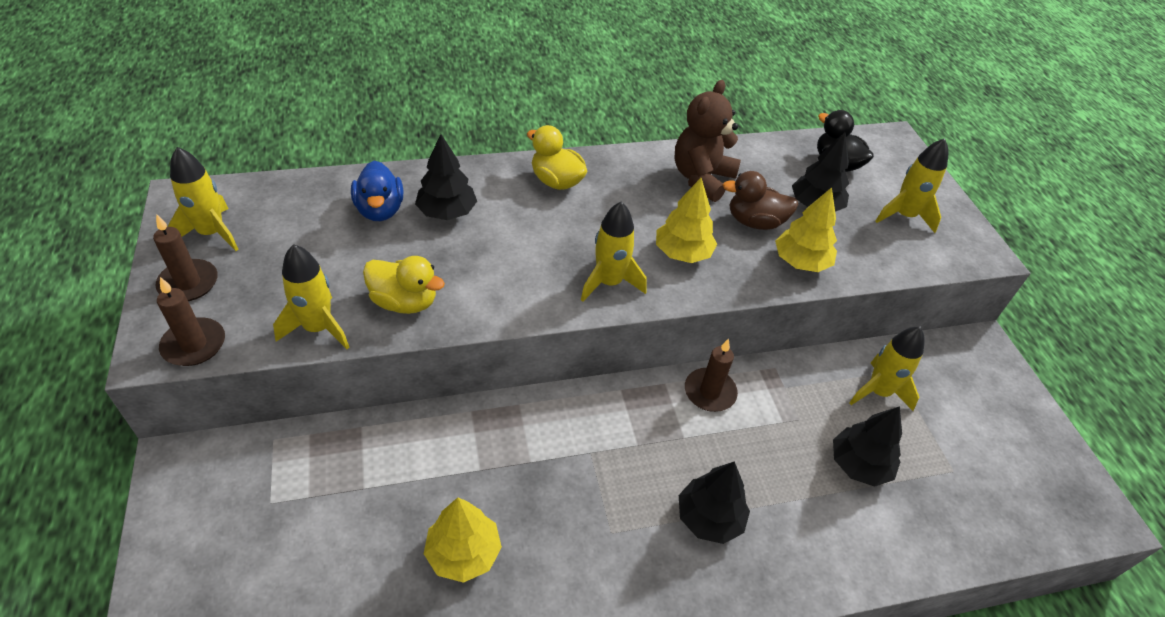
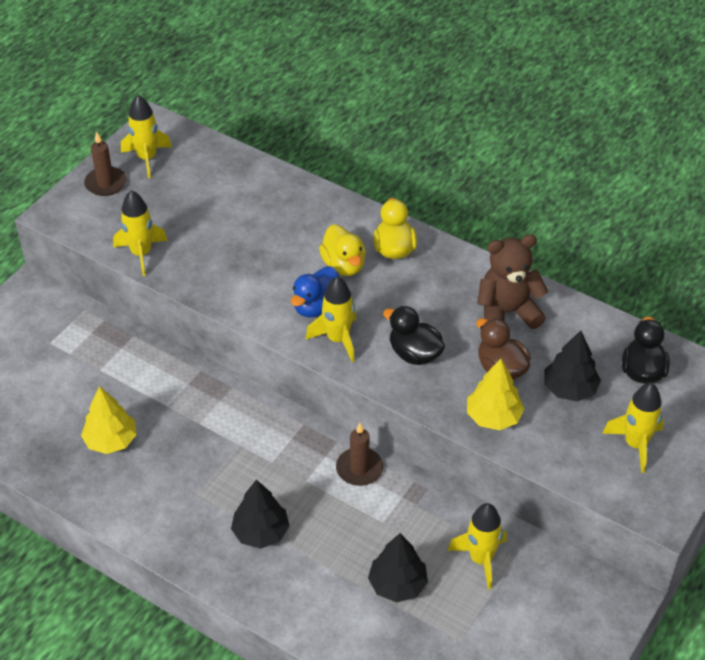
camera: 50 degrees right, 0 degrees up
brown candle [157,277,225,366] -> none
blue duck [351,161,403,221] -> blue duck moved to [291,266,339,317]
yellow duck [363,256,445,314] -> yellow duck moved to [319,224,366,276]
black tree [415,134,477,220] -> none
yellow tree [656,178,717,263] -> black duck [383,306,445,365]

